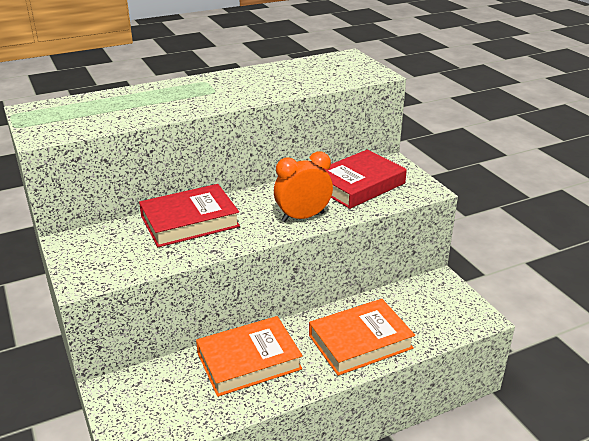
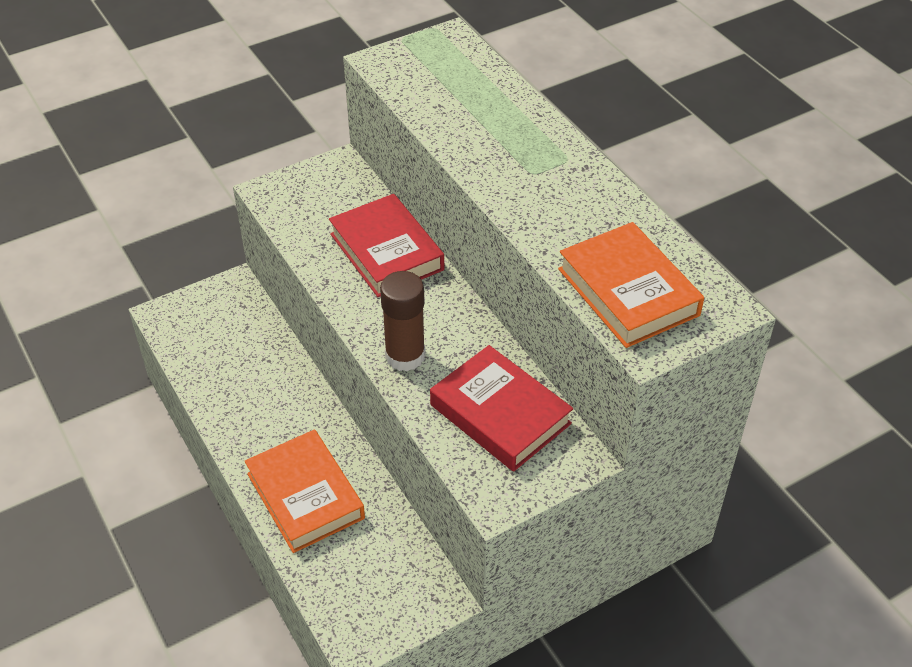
camera: 85 degrees right, 15 degrees up
orange book [196,316,303,397] -> orange book moved to [558,222,704,348]
orange clock [274,151,333,222] -> brown glue stick [380,271,425,371]

